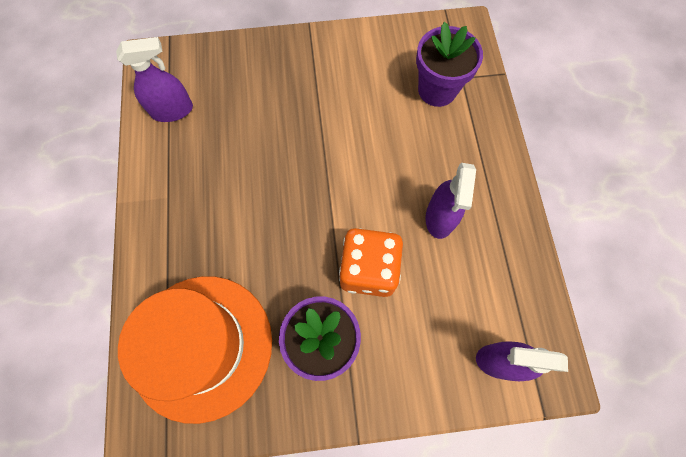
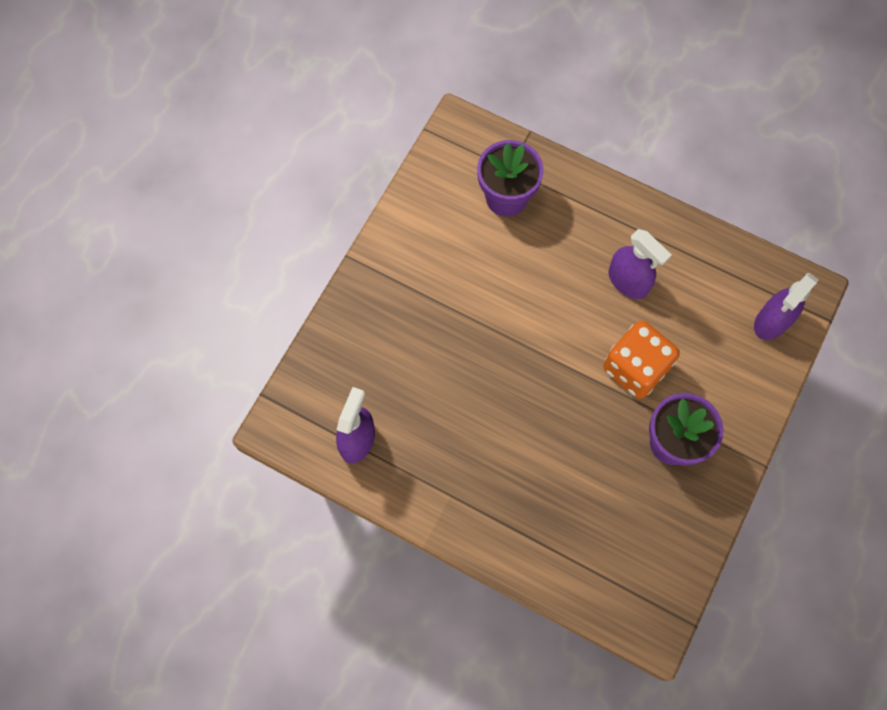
camera: 55 degrees left, 0 degrees up
orange hat [118,276,272,424] -> none

